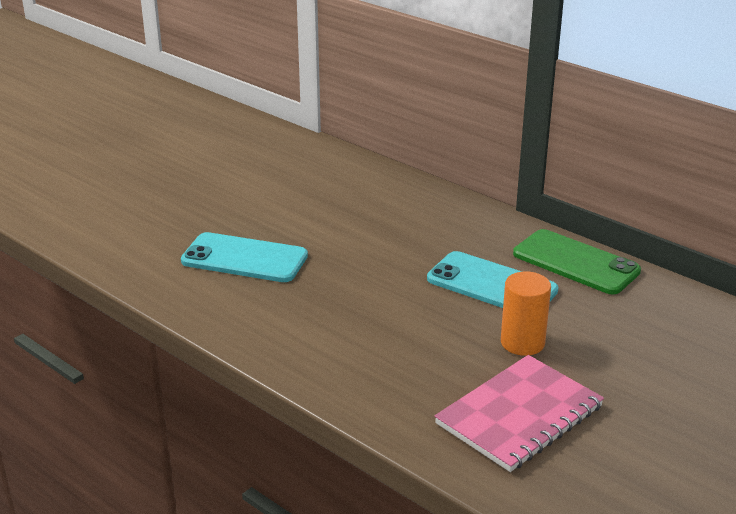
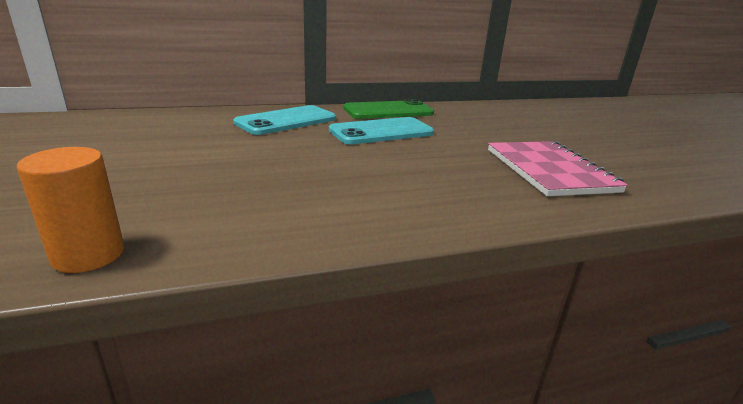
camera: 60 degrees left, 5 degrees down
turquoise phone [181,232,308,282] -> turquoise phone moved to [233,105,336,135]
orange cylinder [501,271,551,356] -> orange cylinder moved to [16,147,124,273]

